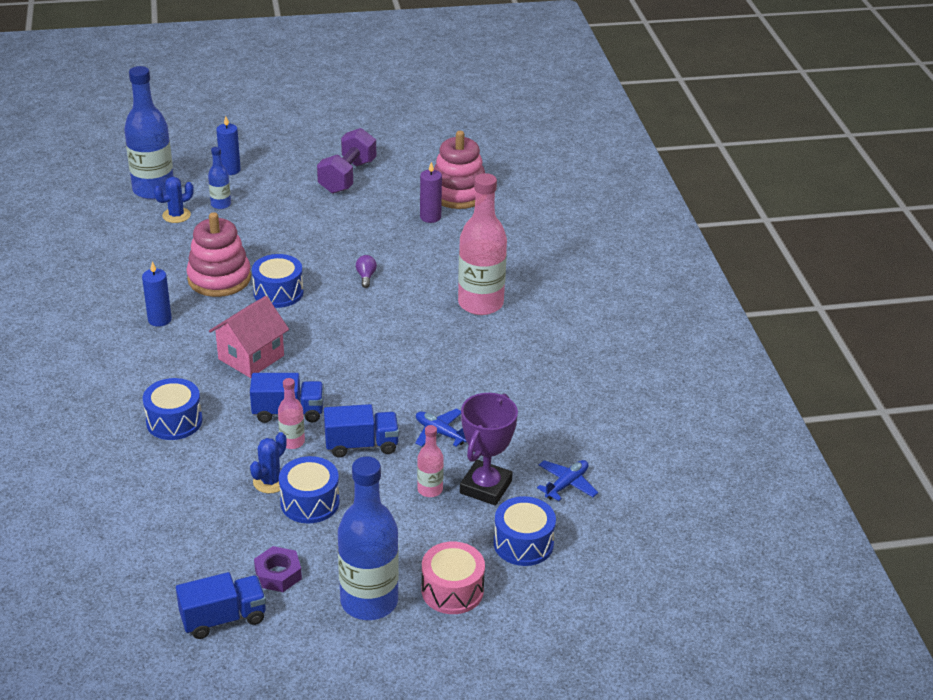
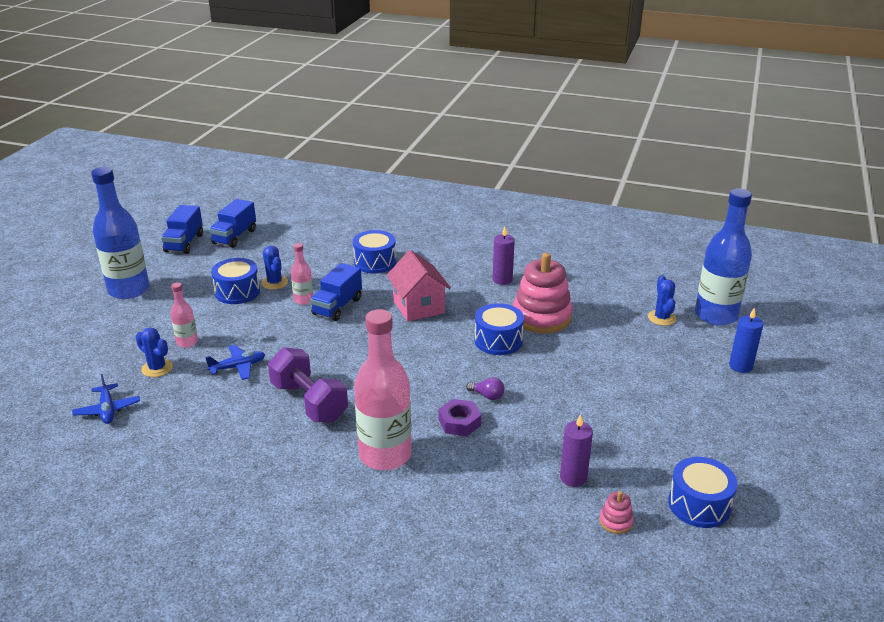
camera: 120 degrees right, 5 degrees down
blue candle [142,261,172,327] -> purple candle [493,227,515,285]
blue bottle [208,147,231,209] -> none
purple nut [254,546,302,592] -> purple nut moved to [439,399,481,436]
purple dumbbell [317,128,376,194] -> purple dumbbell moved to [268,347,348,423]
blue truck [324,404,399,458] -> blue truck moved to [209,199,256,248]
pink drum [422,541,485,614] -> none
pink stacking toy [434,131,485,209] -> pink stacking toy [599,491,634,534], size x0.42
purple trophy [460,393,518,506] -> blue cactus [136,328,173,377]
blue drum [494,496,556,566] -> blue drum moved to [668,457,738,528]

